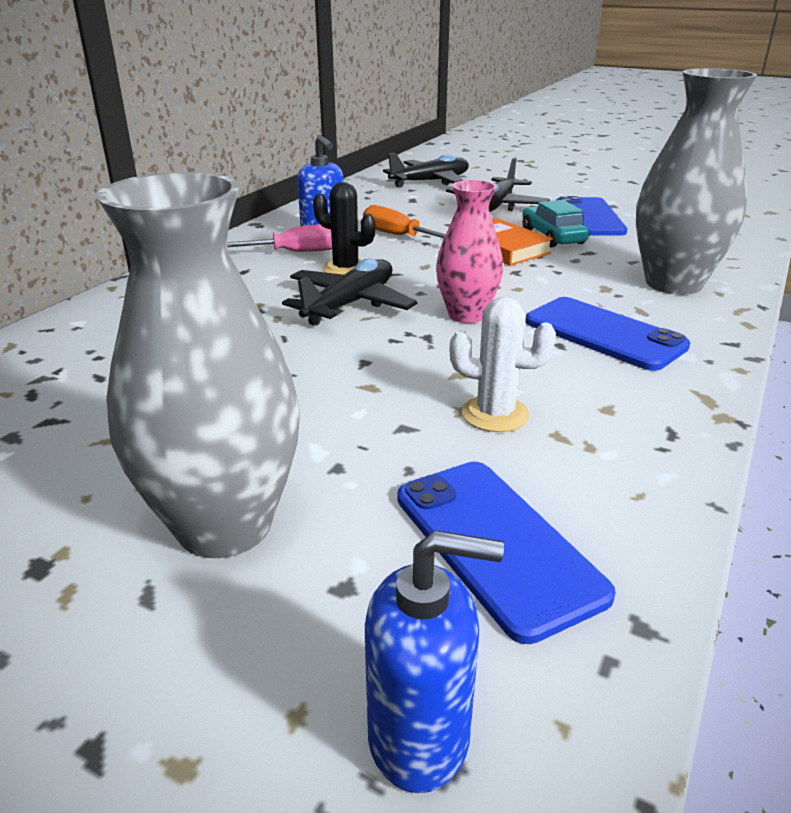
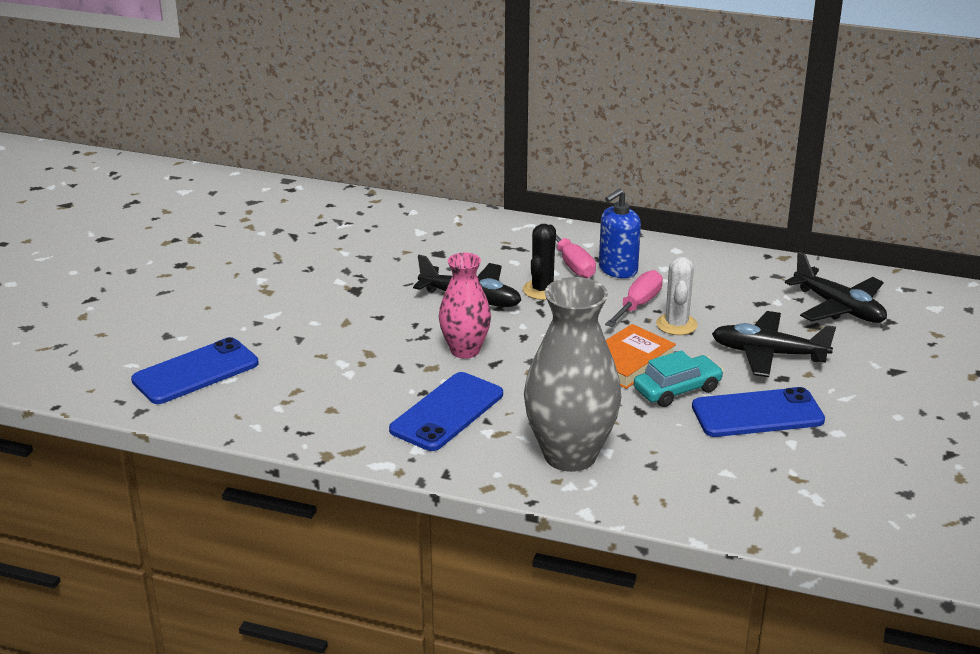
camera: 80 degrees right, 0 degrees up
grey vase [97,172,300,558] -> none
orange screwdriver [363,205,446,238] -> pink screwdriver [605,270,663,327]
blue soap dispenser [365,530,504,793] -> none
white cactus [450,297,556,432] -> white cactus moved to [656,256,698,335]

